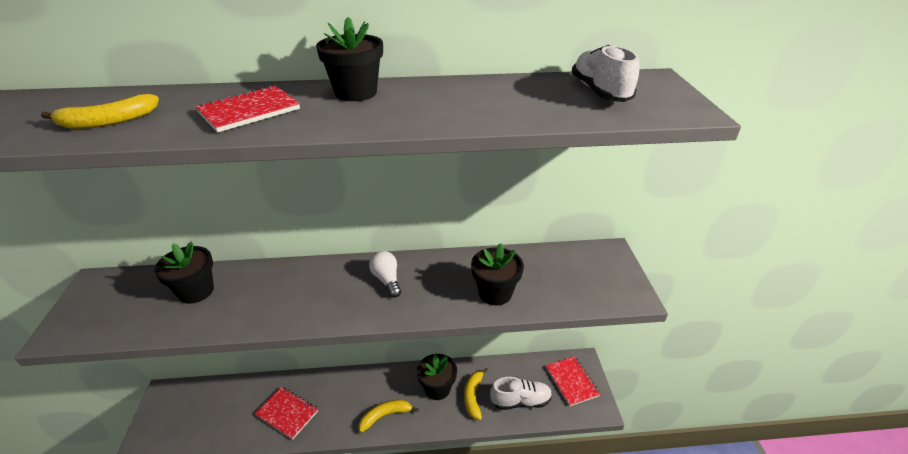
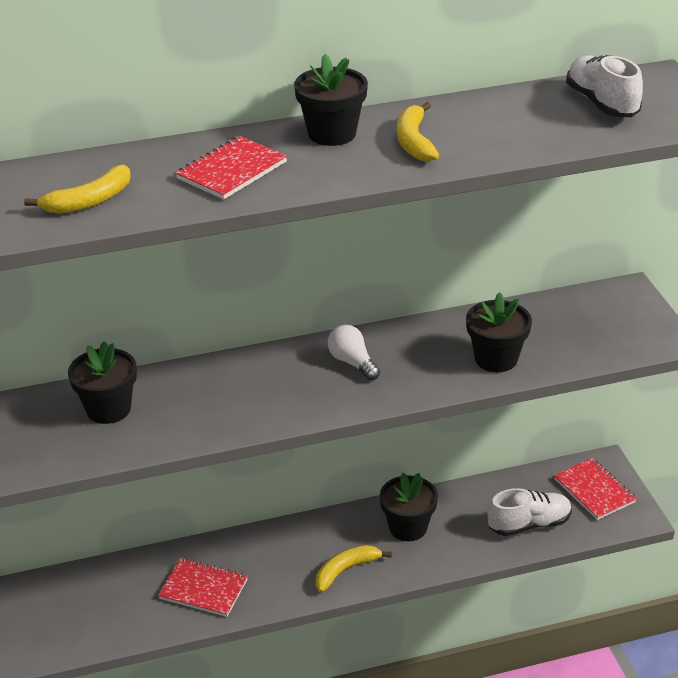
camera: 10 degrees left, 0 degrees up
yellow banana [464,368,488,420] -> yellow banana moved to [397,102,439,162]

